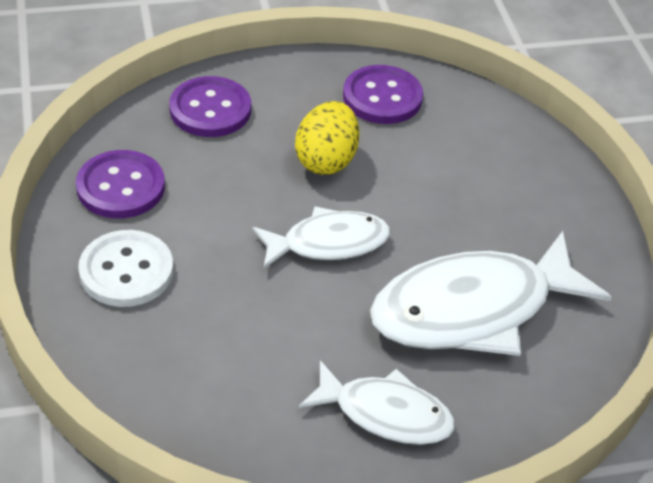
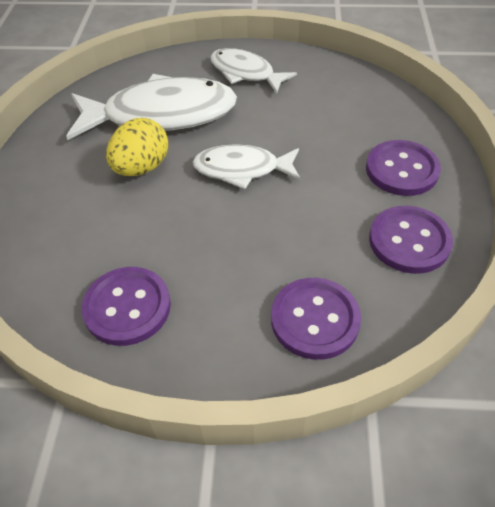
camera: 160 degrees left, 5 degrees up
white button [78,230,173,307] -> purple button [366,140,441,196]
yellow egg [295,101,359,175] -> yellow egg moved to [106,118,169,176]

